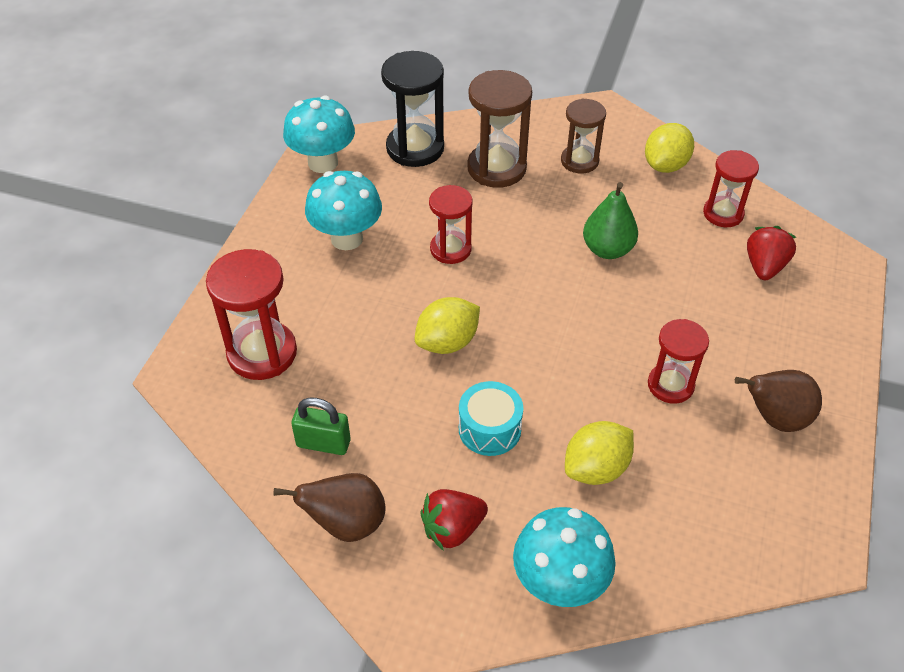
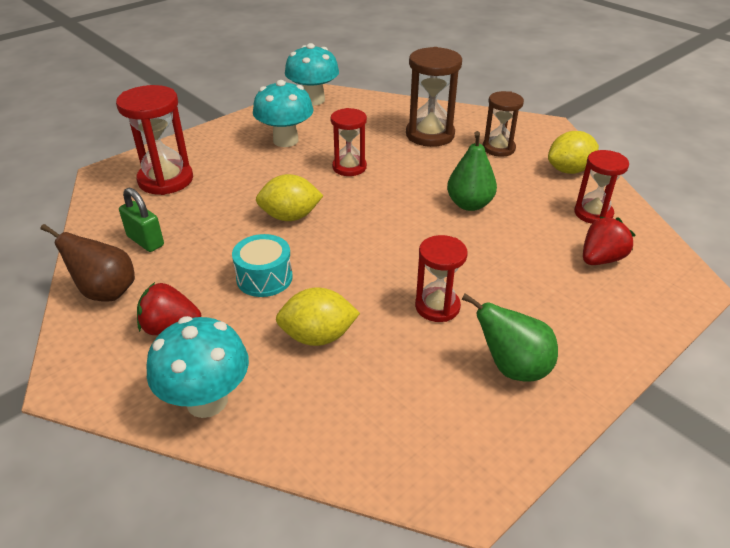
camera: 30 degrees right, 10 degrees down
black hourglass [381,51,444,167] -> none
brown pear [735,370,822,432] -> green pear [461,294,558,381]

